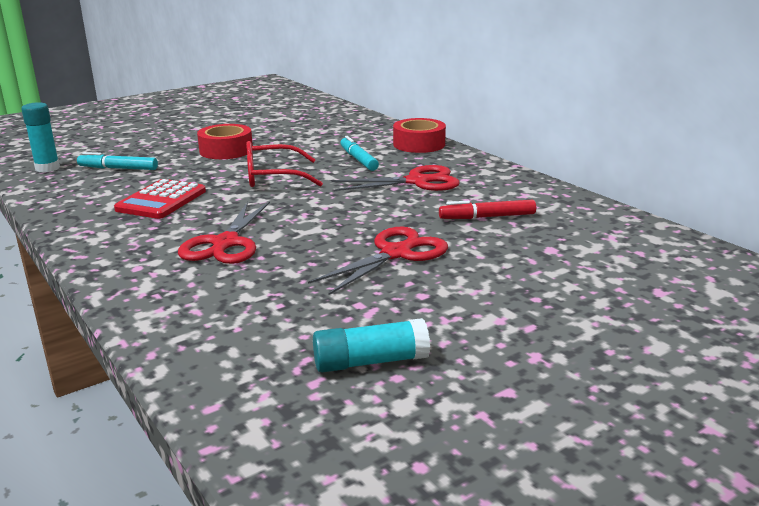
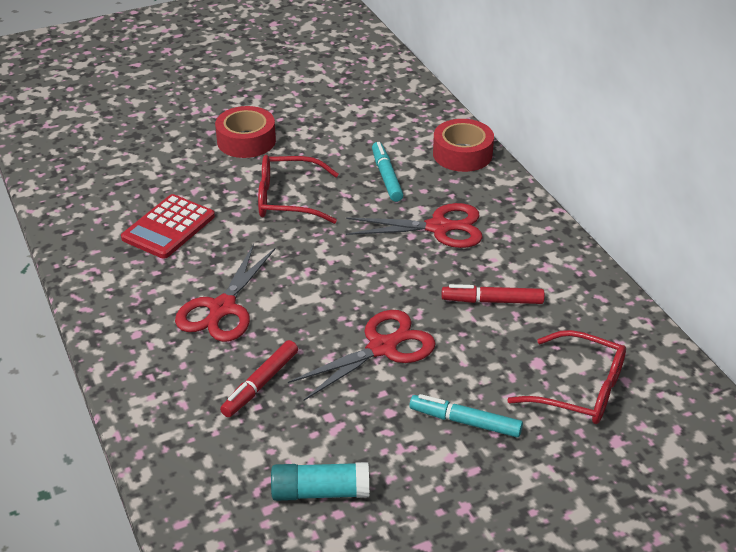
camera: 10 degrees right, 15 degrees up
turquoise glue stick [21,102,60,172] -> none
turquoise marker [77,152,158,170] -> turquoise marker moved to [409,394,523,437]
none -> red marker [220,340,298,417]
none -> red glasses [507,330,626,424]

